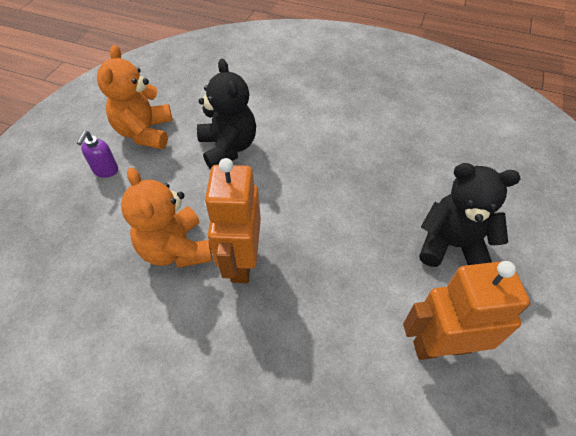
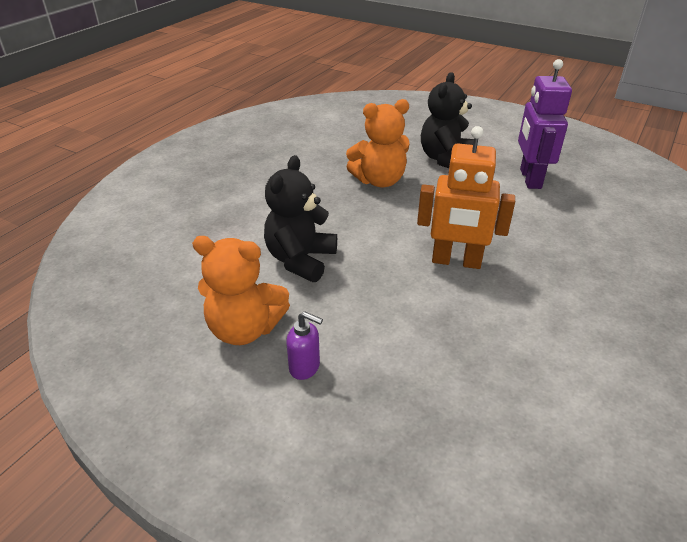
camera: 80 degrees left, 15 degrees down
orange teddy bear [121,167,212,268] -> orange teddy bear moved to [346,99,409,188]
black teddy bear [197,59,256,170] -> black teddy bear turned 60 degrees counterclockwise [264,155,337,282]
orange robot [403,261,531,360] -> purple robot [518,59,572,189]

